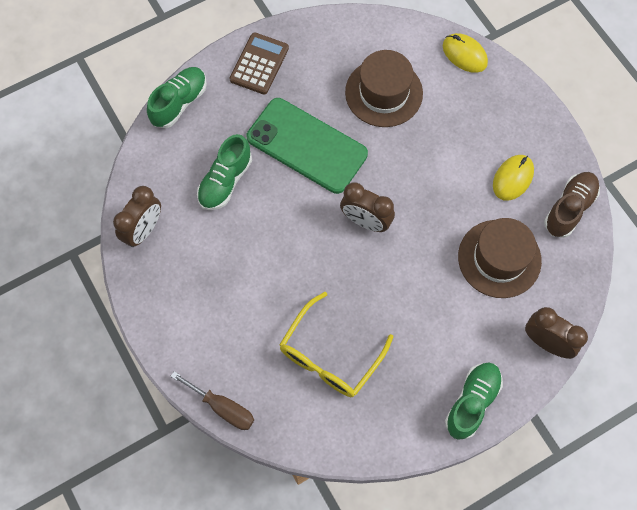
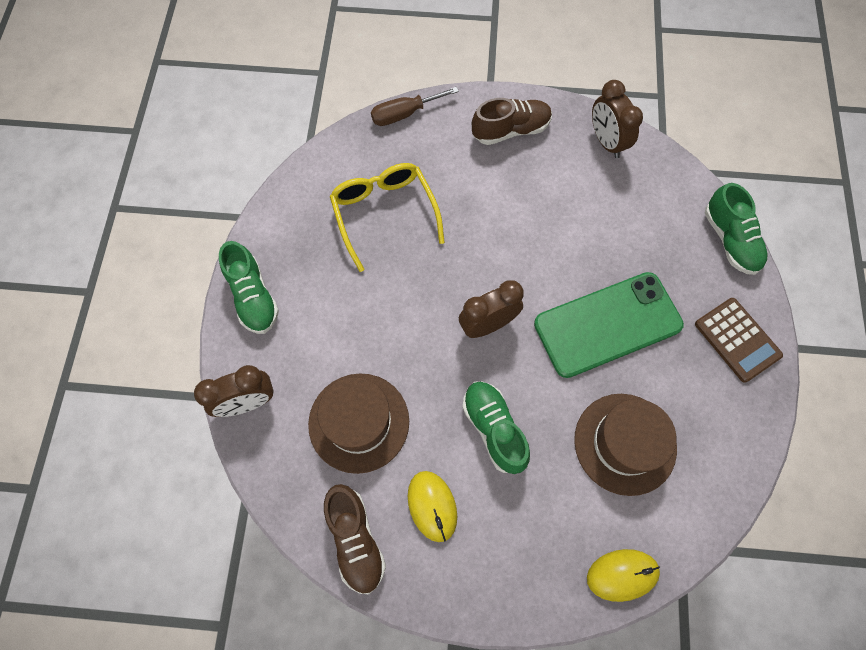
camera: 125 degrees right, 0 degrees up
green shoe [197,134,252,210] -> green shoe moved to [462,381,530,474]
none -> brown shoe [472,98,552,145]

